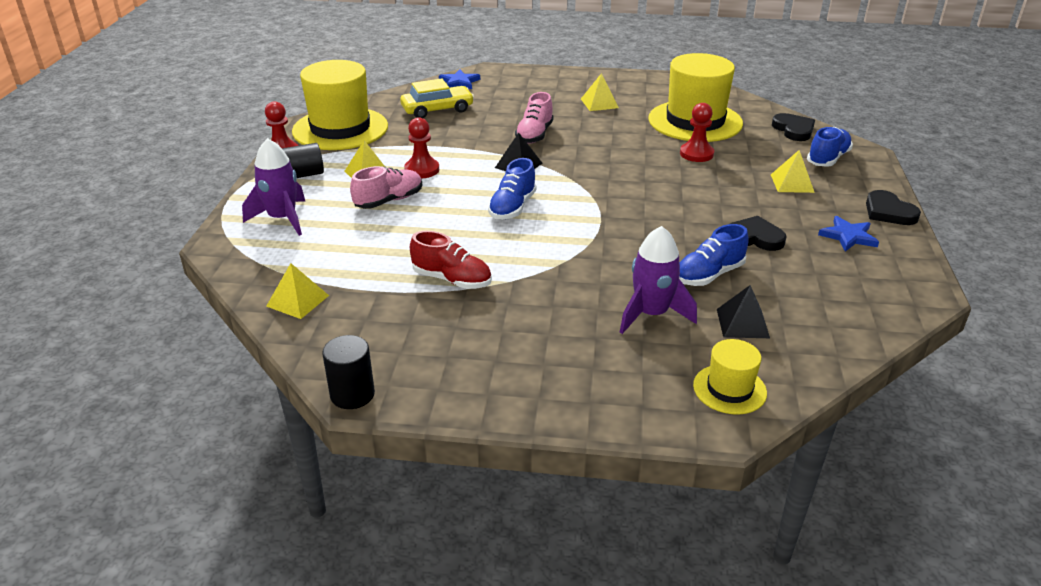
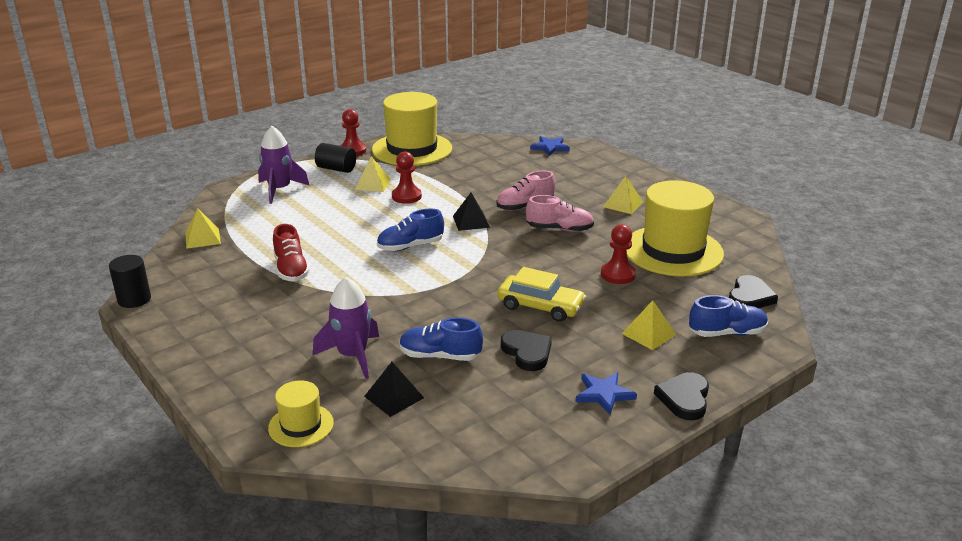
camera: 45 degrees right, 5 degrees down
pink shoe [350,166,423,209] -> pink shoe moved to [526,195,594,232]
yellow car [400,78,474,118] -> yellow car moved to [498,267,586,322]

